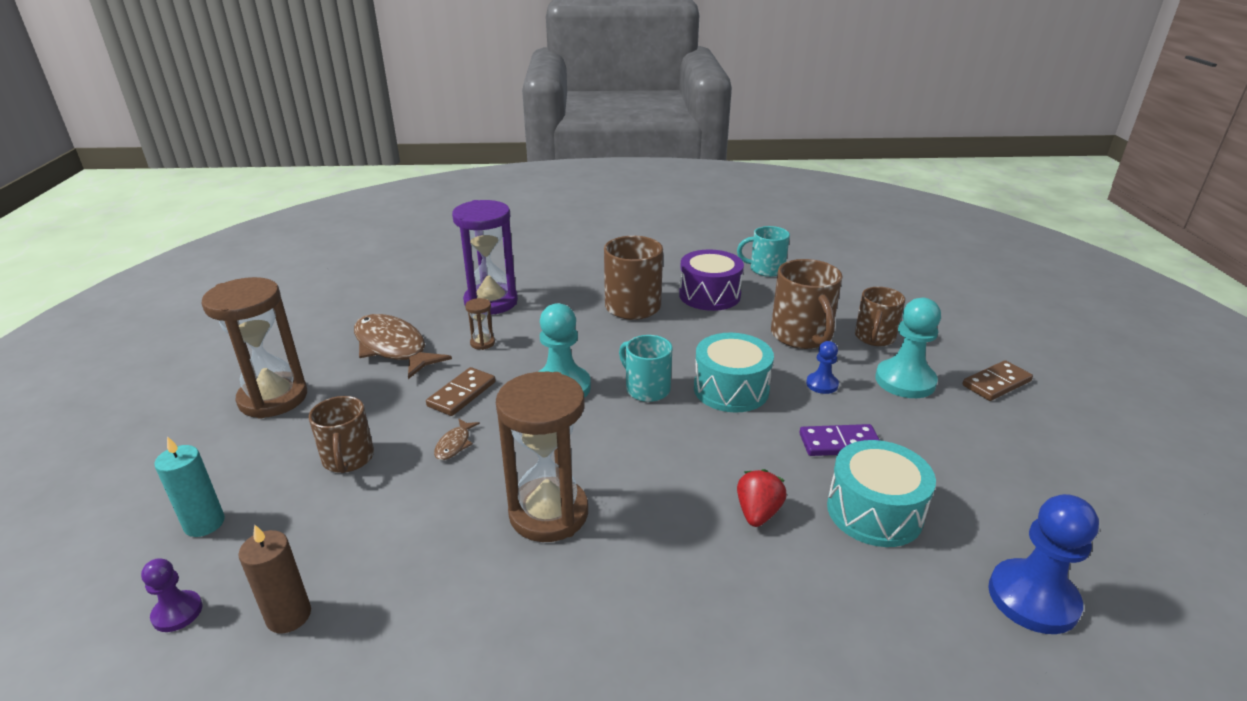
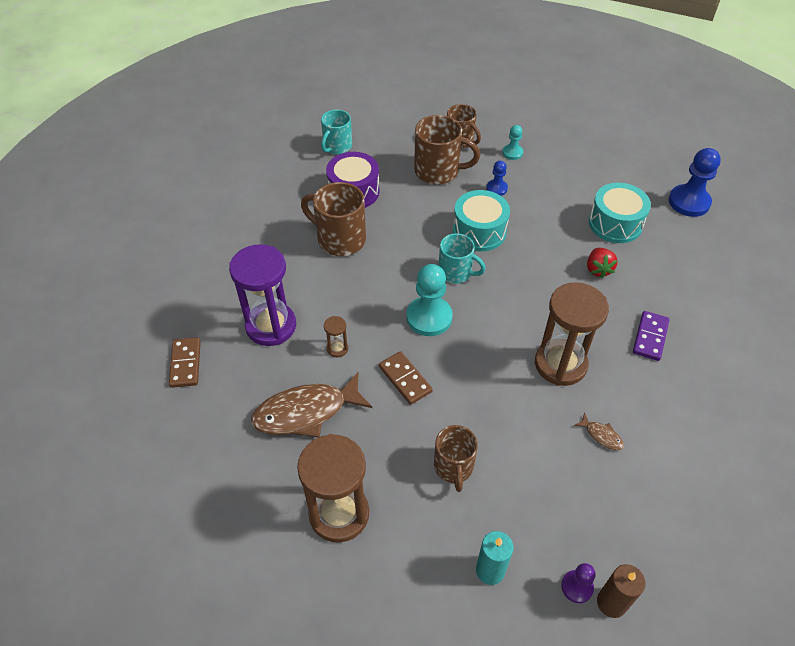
camera: 65 degrees left, 20 degrees up
brown candle [238,525,311,633] -> brown candle moved to [597,564,646,618]
brown mug [309,396,374,473] -> brown mug turned 75 degrees clockwise [434,425,478,492]
brown fish [434,418,480,460] -> brown fish moved to [574,412,624,450]
turquoise mug [619,335,672,402] -> turquoise mug turned 135 degrees counterclockwise [439,233,486,284]
red strawberry [737,469,787,527] -> red strawberry turned 135 degrees counterclockwise [587,248,617,279]
purple domino [799,424,880,456] -> purple domino moved to [633,311,669,361]
turquoise pawn [875,298,941,398] -> turquoise pawn [503,125,523,160], size x0.54
brown domino [962,360,1033,401] -> brown domino moved to [169,337,201,388]

